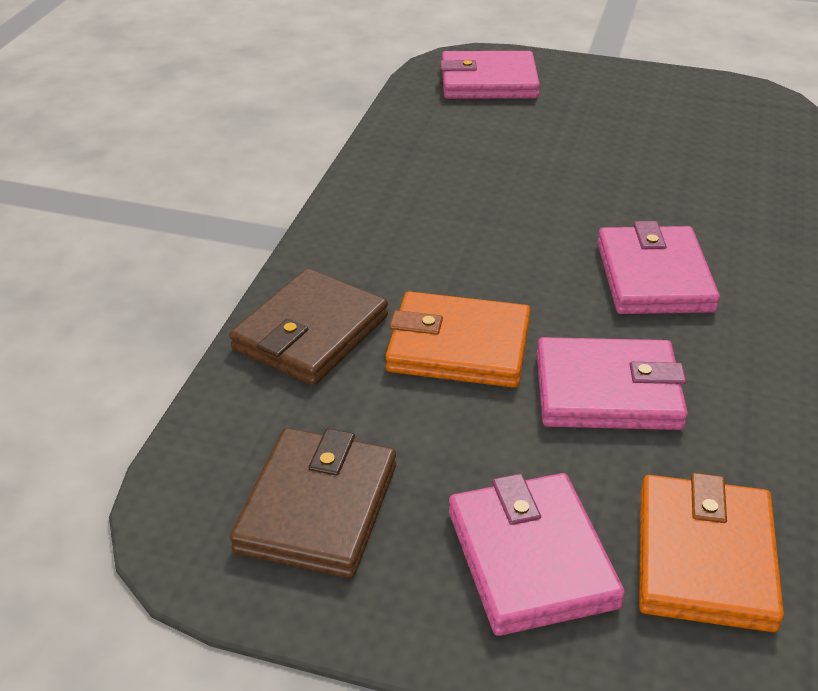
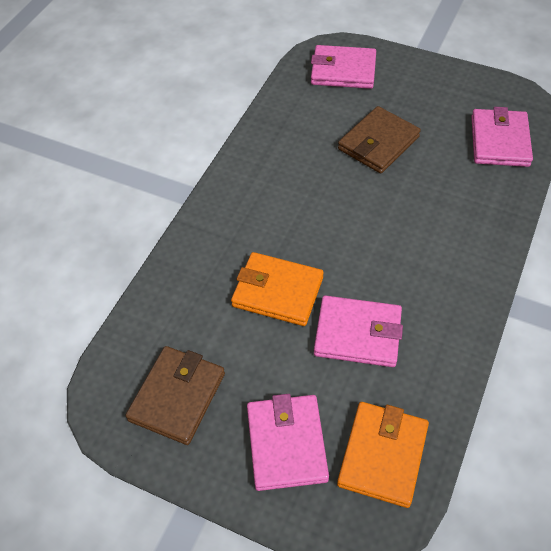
camera: 10 degrees right, 15 degrees up
brown wallet [229,268,388,385] -> brown wallet moved to [338,106,421,174]
pink wallet [597,221,720,314] -> pink wallet moved to [471,107,533,167]

